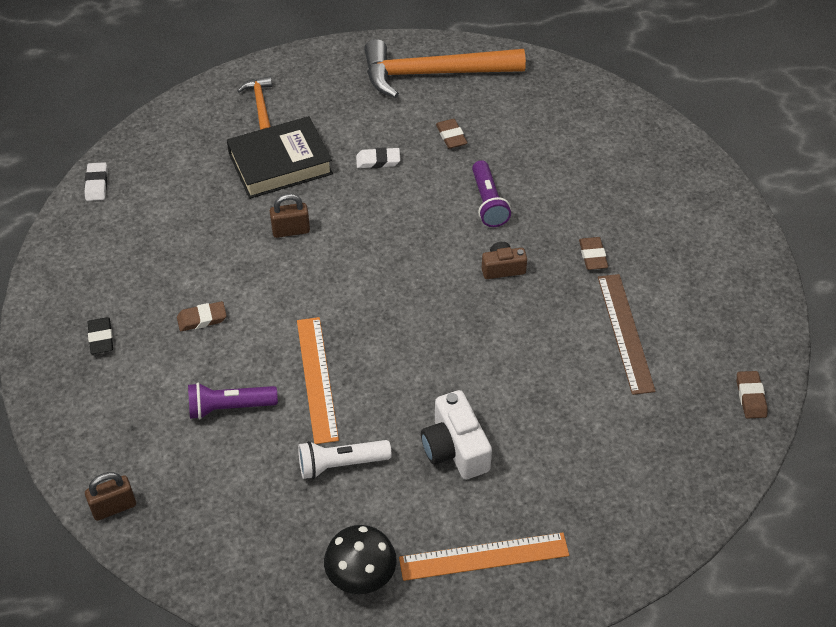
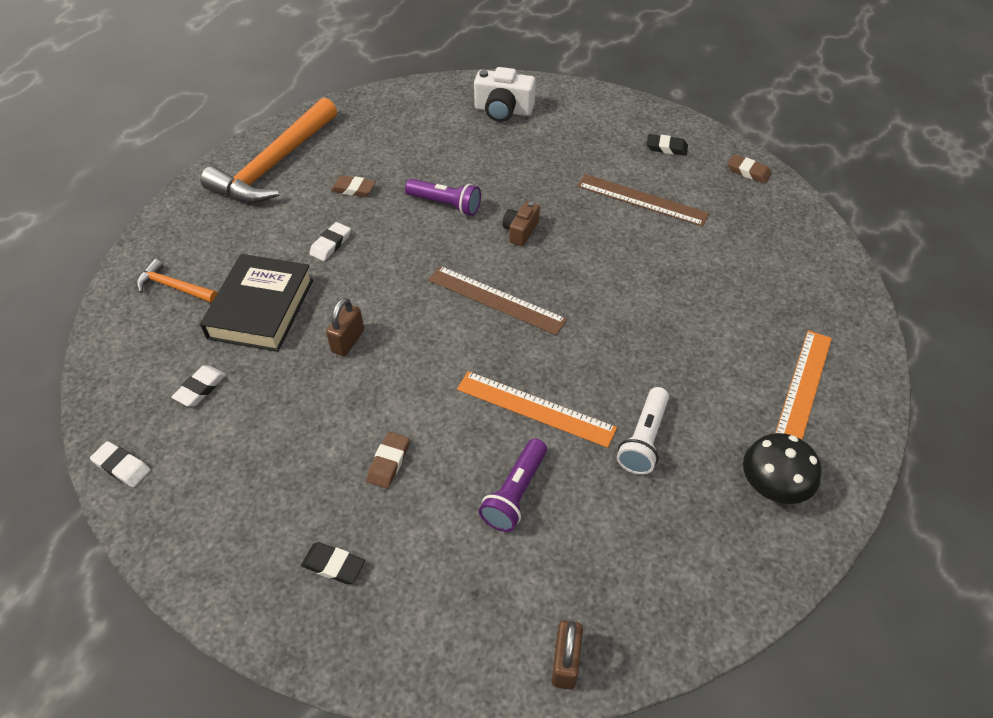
camera: 55 degrees left, 0 degrees up
white camera [421,390,492,480] -> white camera moved to [474,67,536,122]
brown eraser [579,237,608,270] -> none
none -> white eraser [171,365,226,407]
none -> brown ruler [428,266,567,335]
none -> black eraser [647,134,688,156]

